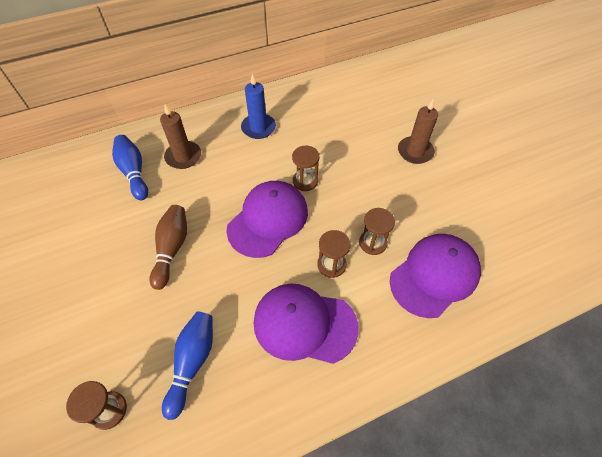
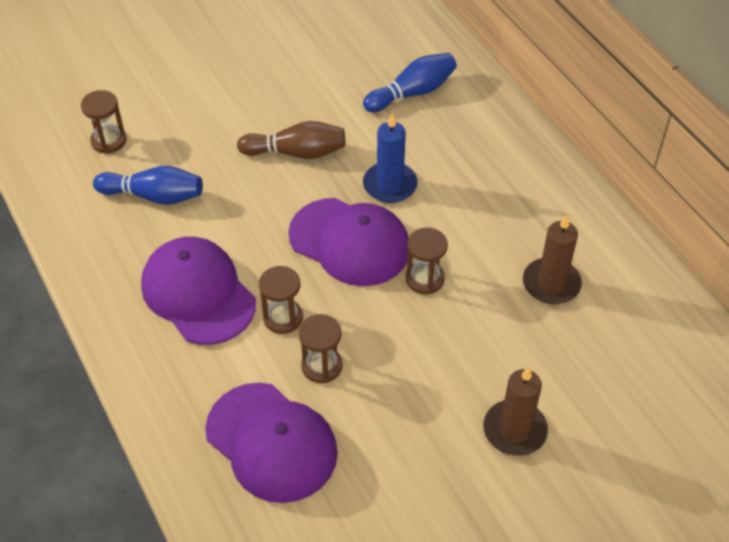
camera: 85 degrees right, 5 degrees down
brown candle [160,104,201,169] -> brown candle moved to [523,214,582,304]
blue candle [241,73,276,139] -> blue candle moved to [363,113,418,203]
purple cap [253,283,359,364] -> purple cap turned 45 degrees counterclockwise [141,237,256,345]

